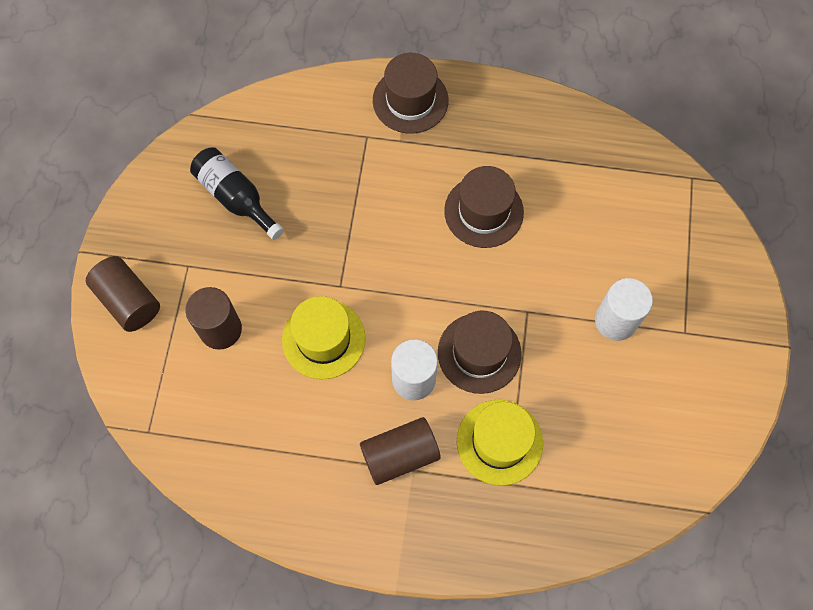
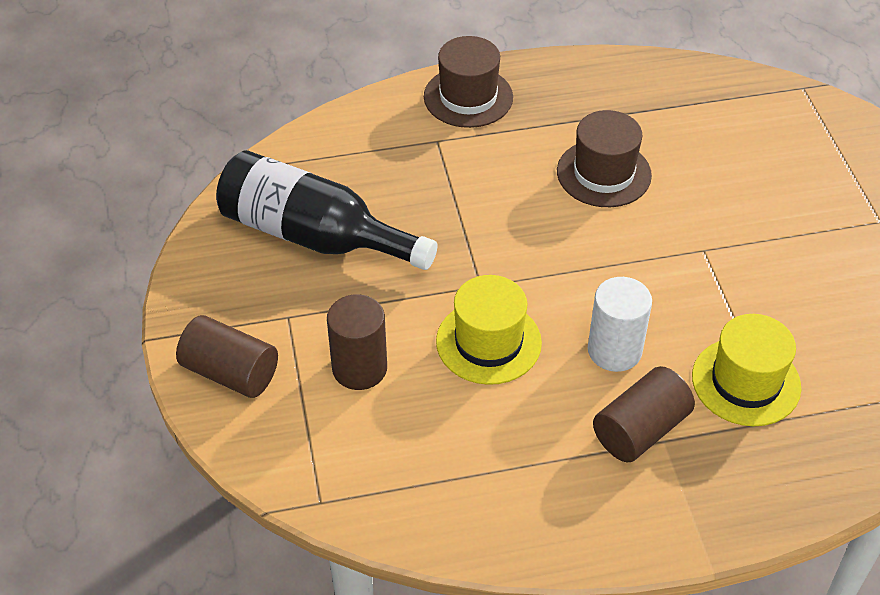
camera: 20 degrees left, 20 degrees down
black bottle [190,147,284,240] -> black bottle [216,150,437,270], size x1.57
brown hat [438,311,521,394] -> none
white cylinder [595,278,653,341] -> none

